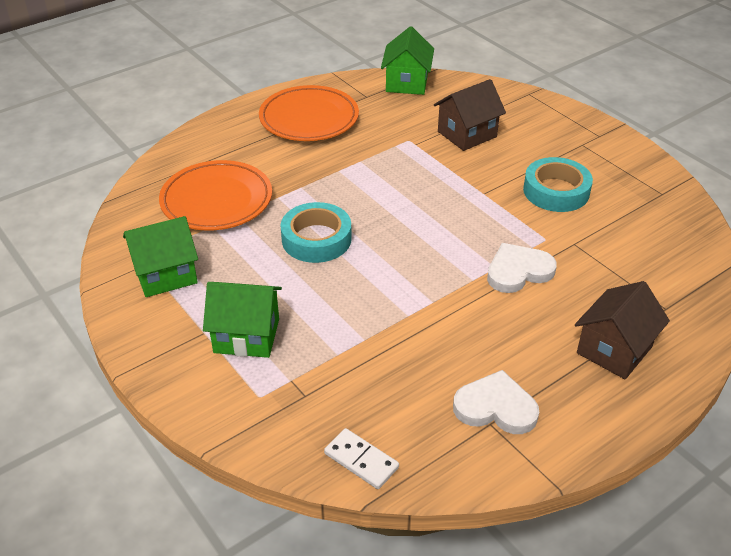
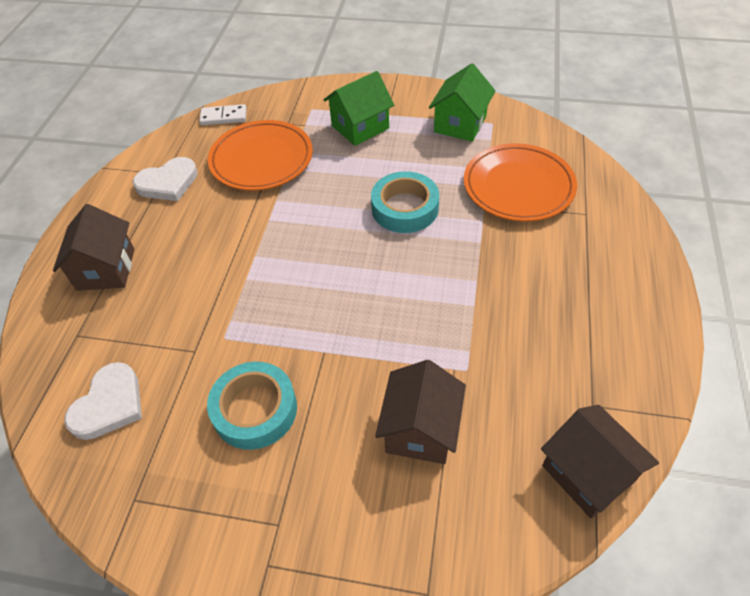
camera: 140 degrees right, 10 degrees up
orange plate [259,85,359,141] -> orange plate moved to [208,120,313,191]
green house [381,26,434,95] -> brown house [541,405,659,519]
white heart [487,243,557,293] -> white heart moved to [64,362,142,440]

